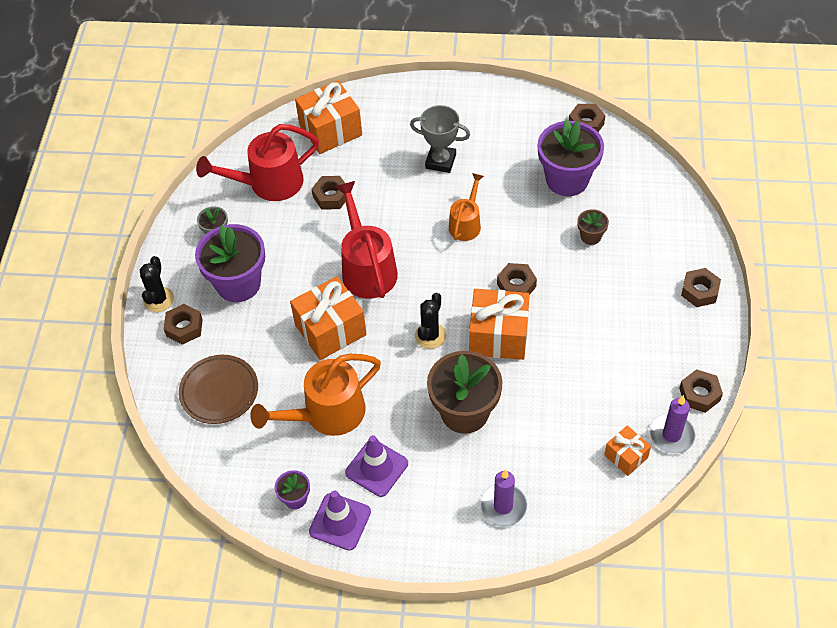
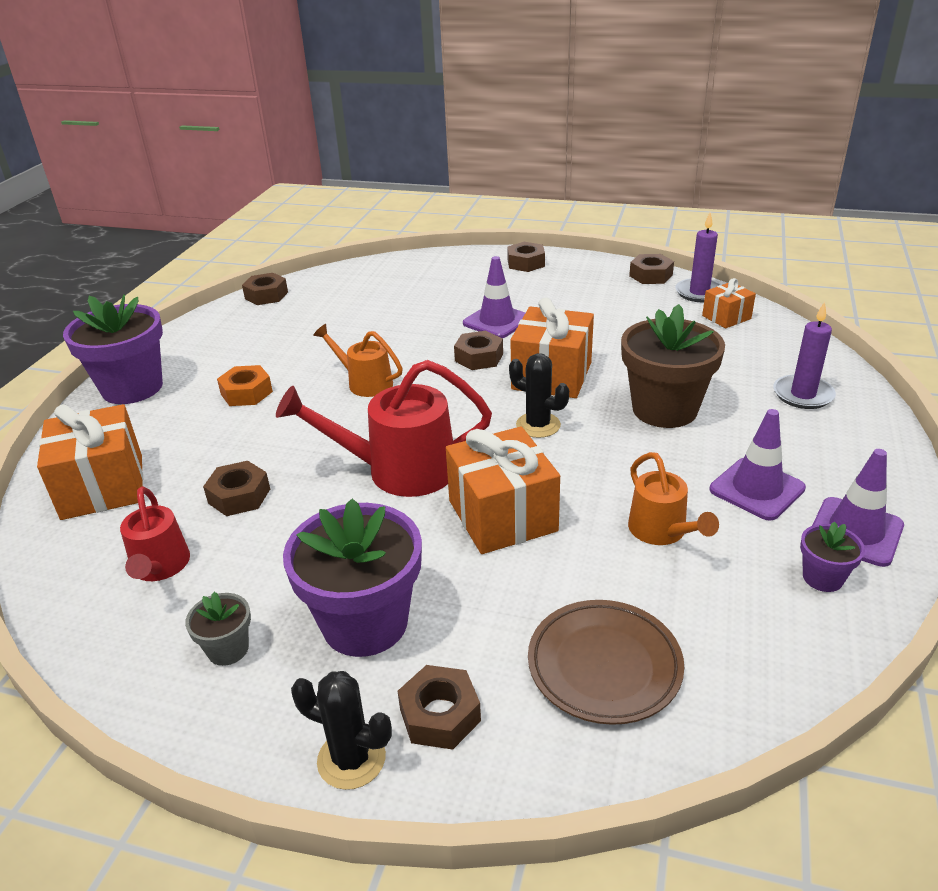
camera: 80 degrees left, 20 degrees down
red watering can [196,124,319,201] -> red watering can [120,486,190,581], size x0.59
orange watering can [250,354,381,436] -> orange watering can [628,452,719,545], size x0.59
grey trophy [410,105,470,173] -> orange nut [217,365,273,406]
purple flower pot [538,119,604,196] -> purple flower pot moved to [63,294,163,404]
brown flower pot [577,209,609,245] -> none
none -> purple traffic cone [463,256,525,338]

